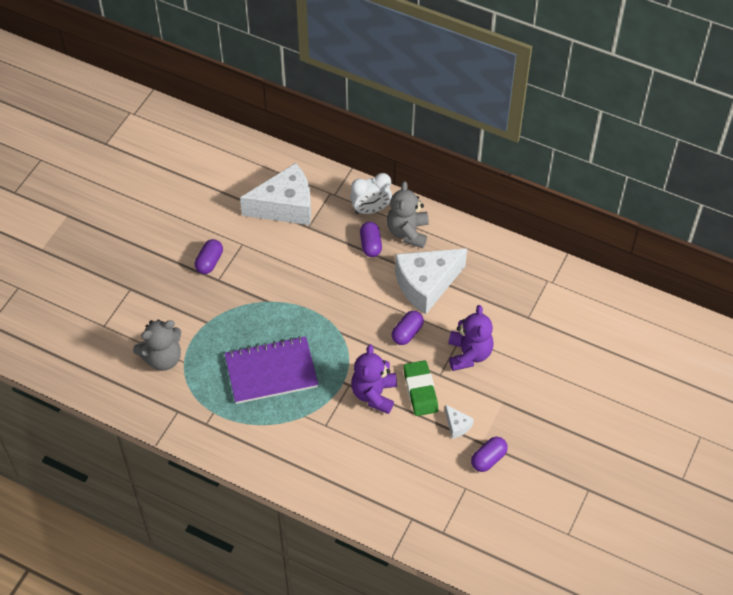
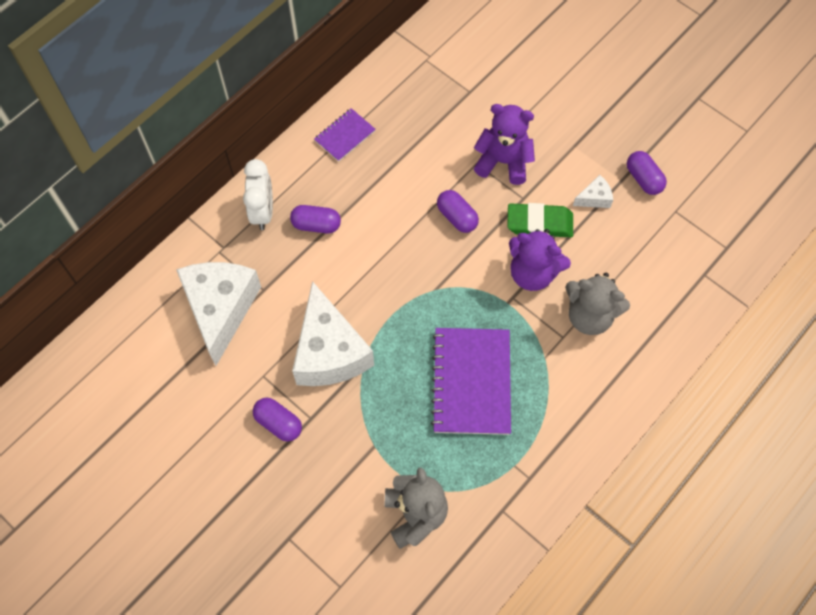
camera: 75 degrees left, 10 degrees up
grey teddy bear [387,181,429,248] -> grey teddy bear moved to [565,273,630,335]
white cheese [395,248,467,314] -> white cheese moved to [292,281,374,386]
none -> purple notebook [314,108,376,162]

